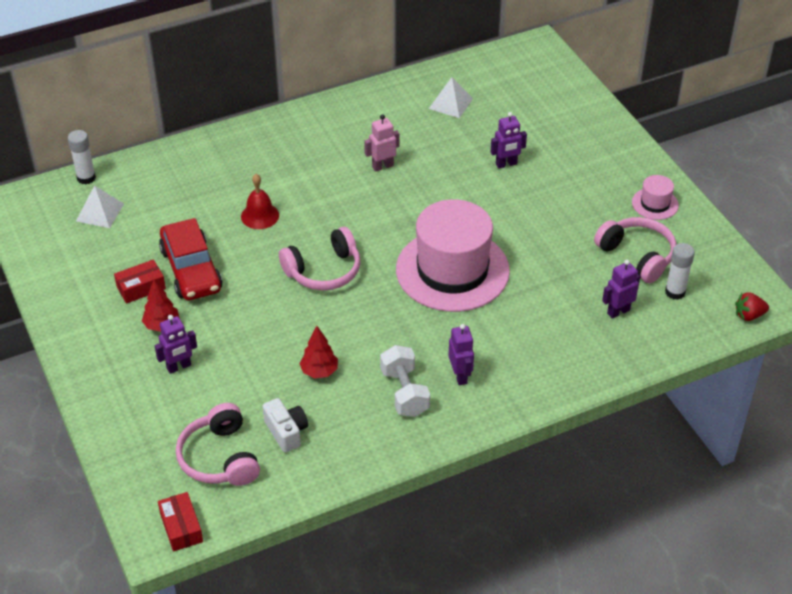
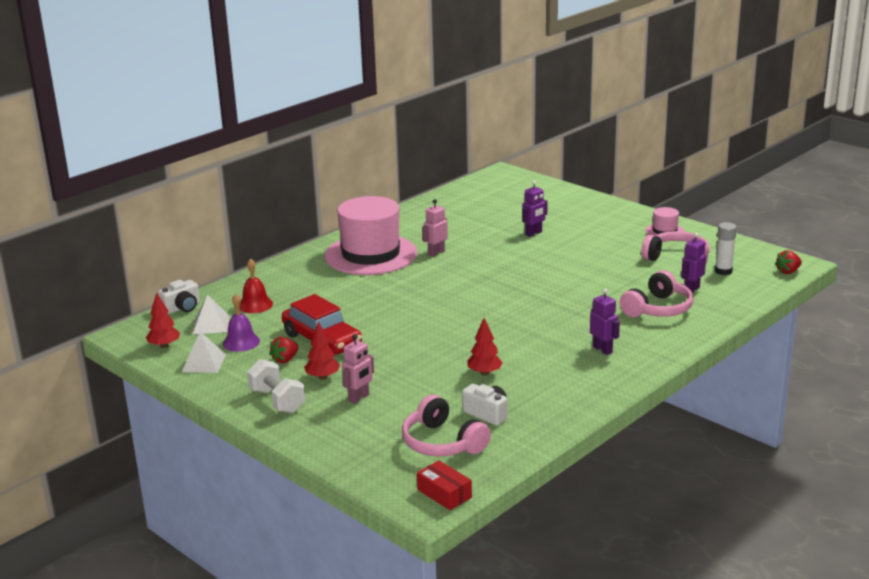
camera: 20 degrees left, 20 degrees down
white glue stick [68,130,96,185] -> white camera [158,280,200,314]
red box [114,259,166,304] -> red strawberry [269,337,298,363]
purple robot [155,315,197,374] -> pink robot [342,334,374,404]
red bell [241,174,279,229] -> red bell moved to [240,258,273,313]
pink headphones [279,227,360,290] -> pink headphones moved to [620,270,694,318]
white dumbbell [380,345,430,417] -> white dumbbell moved to [247,359,305,413]
pink hat [396,199,510,312] -> pink hat moved to [324,196,417,275]
white pyramid [429,77,473,118] -> white pyramid moved to [182,332,226,373]
none -> red tree [146,292,180,348]
none -> purple bell [223,294,260,352]

